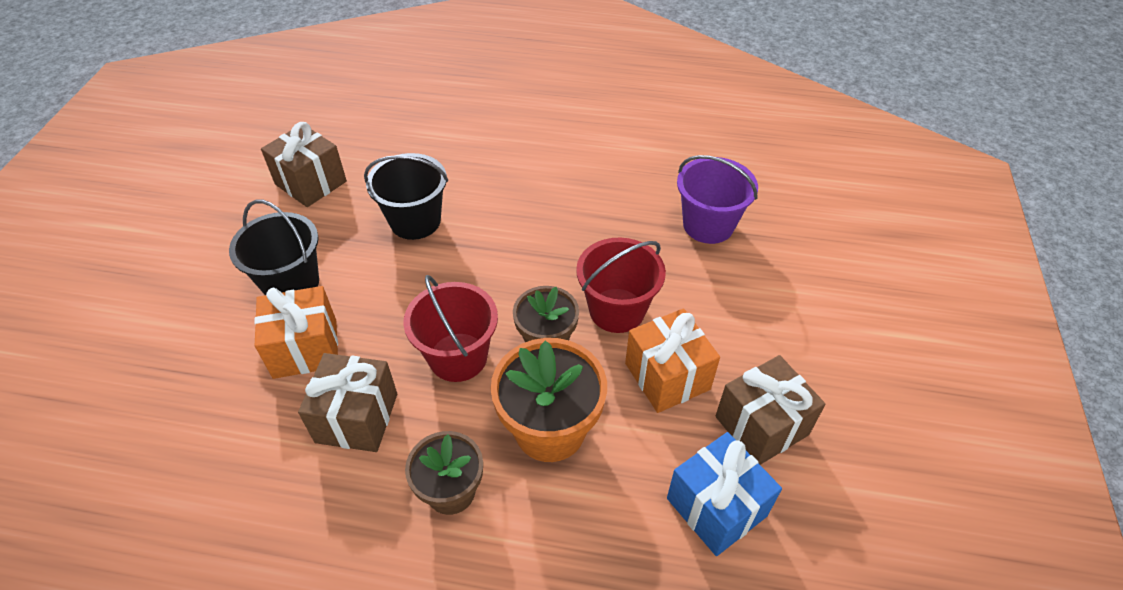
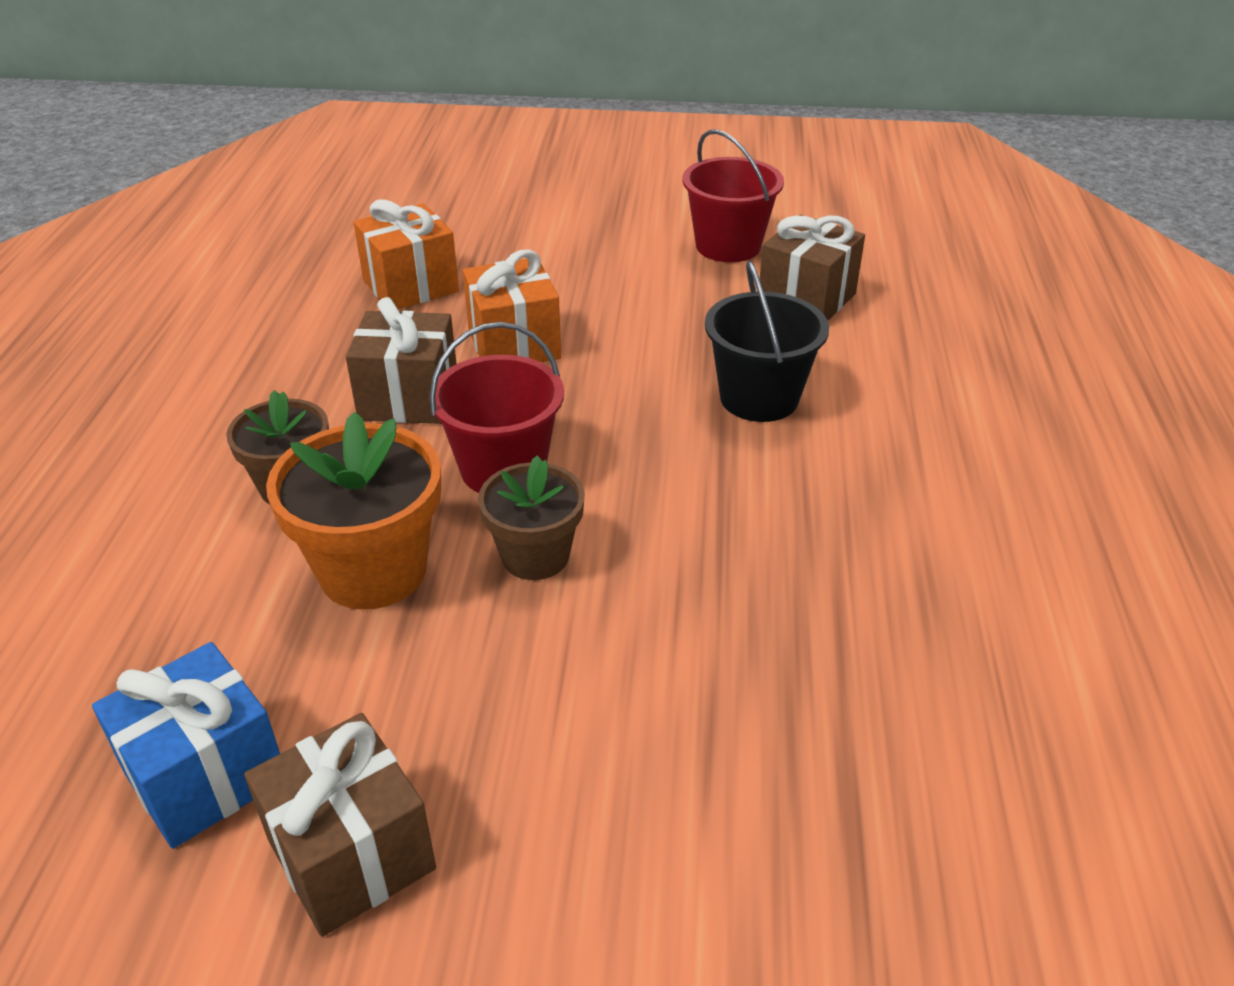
camera: 85 degrees right, 10 degrees down
black bucket [229,200,319,295] -> none
red bucket [576,237,666,333] -> red bucket moved to [683,129,784,262]
orange gift [625,308,720,413] -> orange gift moved to [354,199,459,309]
purple bucket [677,155,758,244] -> none

